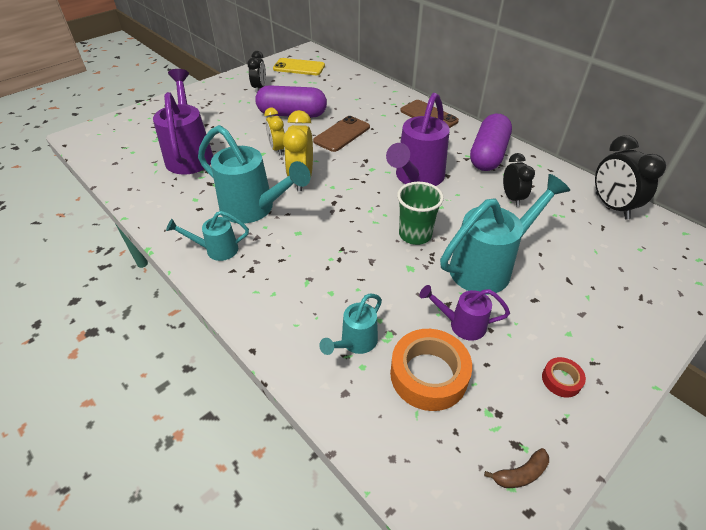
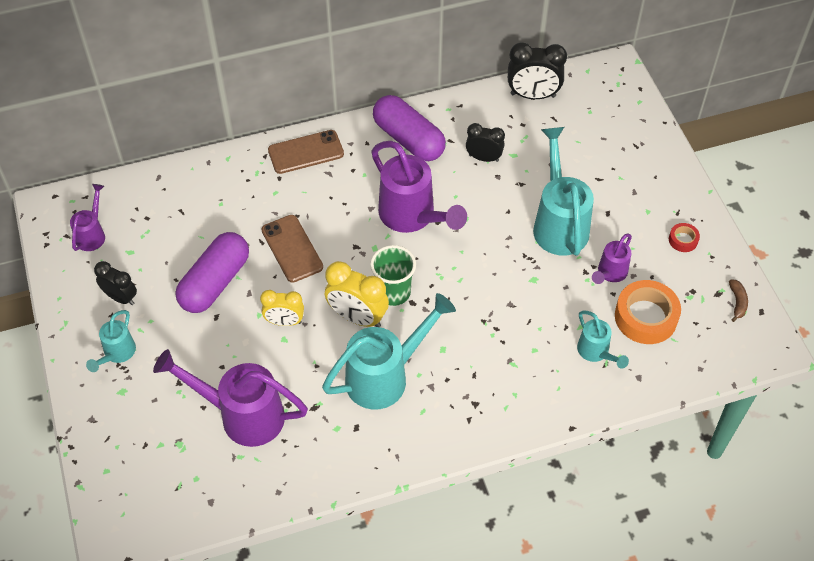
camera: 65 degrees left, 10 degrees up
turquoise watering can [166,211,249,261] -> turquoise watering can moved to [86,310,136,372]
yellow phone [273,58,325,75] -> purple watering can [70,184,105,251]
green cup [397,182,444,245] -> green cup moved to [370,245,416,306]

